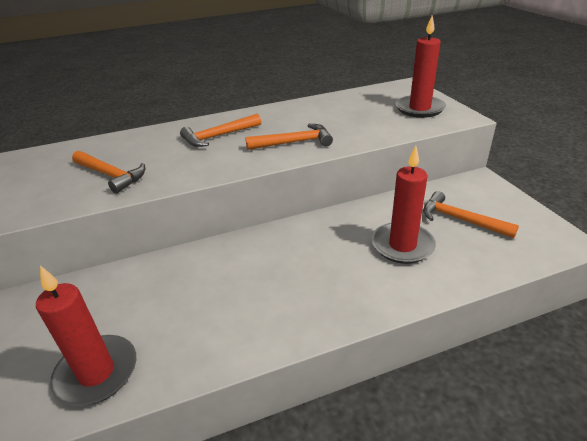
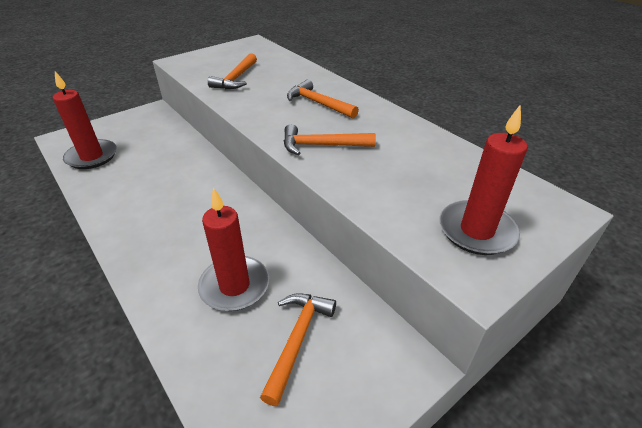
camera: 70 degrees right, 5 degrees up
orange hammer [245,124,333,150] -> orange hammer turned 120 degrees clockwise [284,124,376,155]

